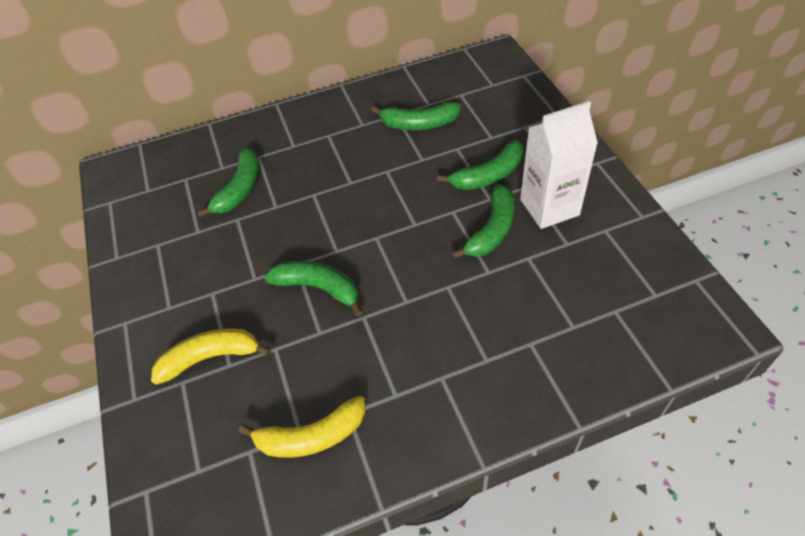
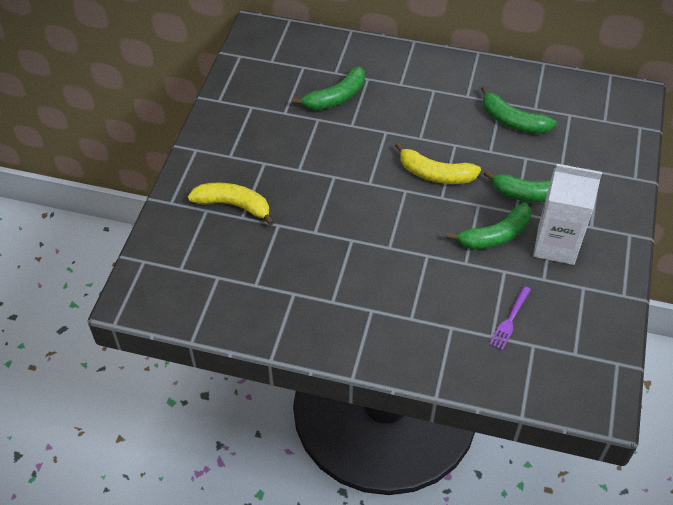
camera: 30 degrees right, 0 degrees up
yellow banana [238,396,365,458] -> yellow banana moved to [395,142,481,184]
green banana [264,261,363,316] -> none
none -> purple fork [489,286,531,351]

